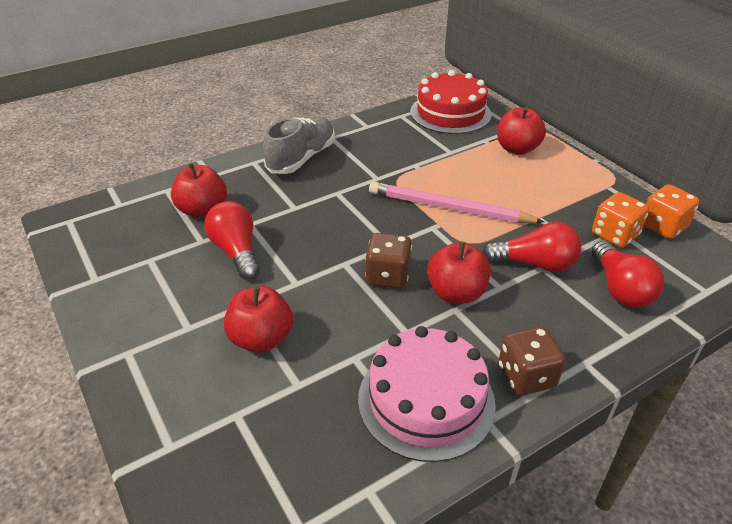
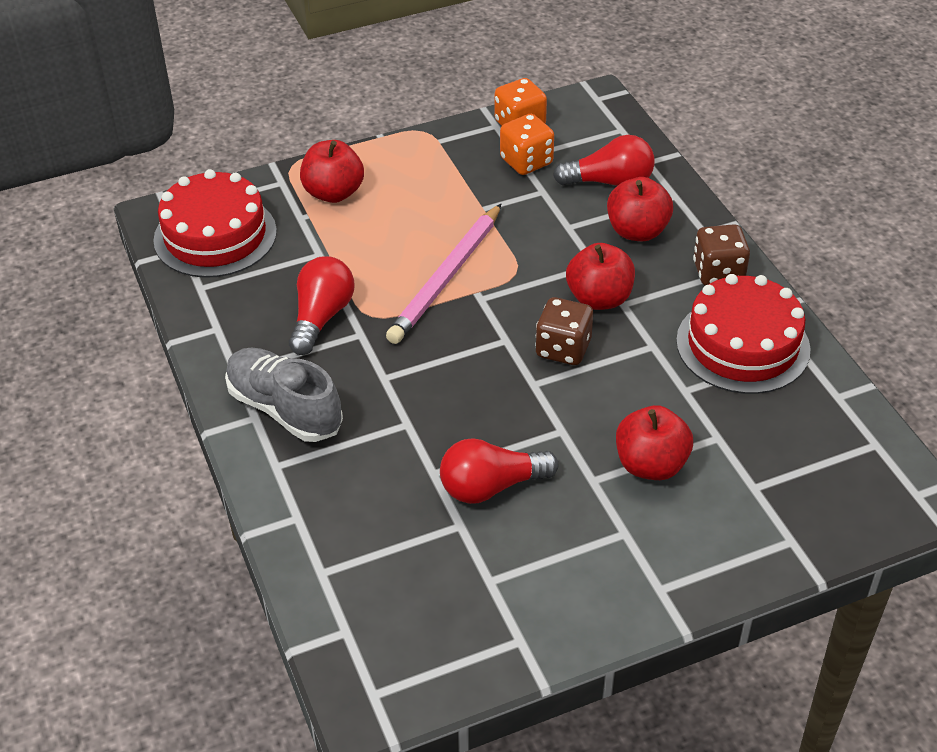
camera: 80 degrees left, 5 degrees up
red apple [171,163,227,218] -> red apple moved to [607,177,673,241]
pink cake [358,326,496,462] -> red cake [676,274,811,394]
red light bulb [482,222,581,272] -> red light bulb moved to [289,256,354,355]

